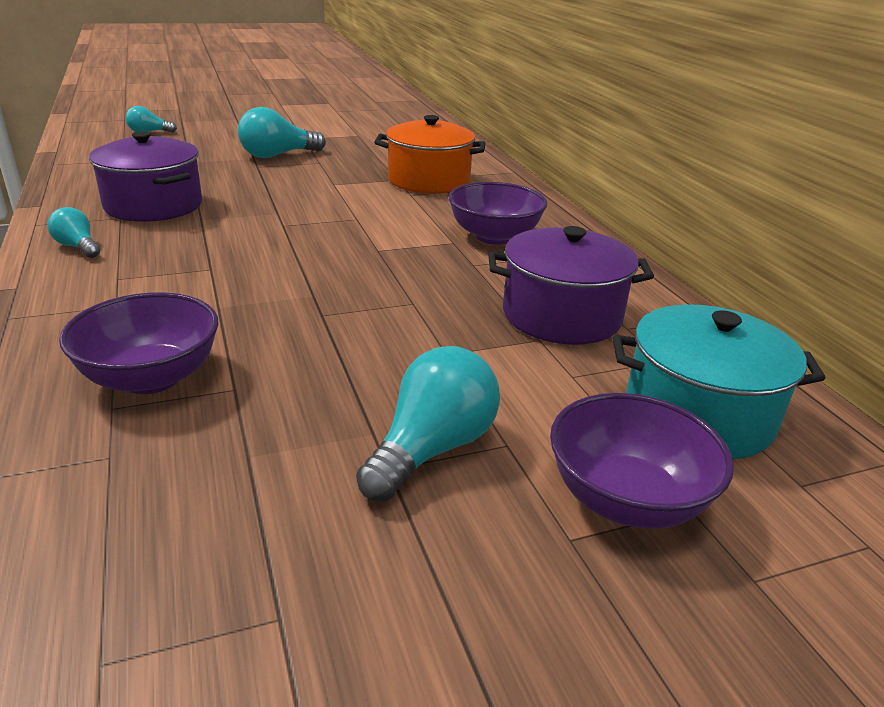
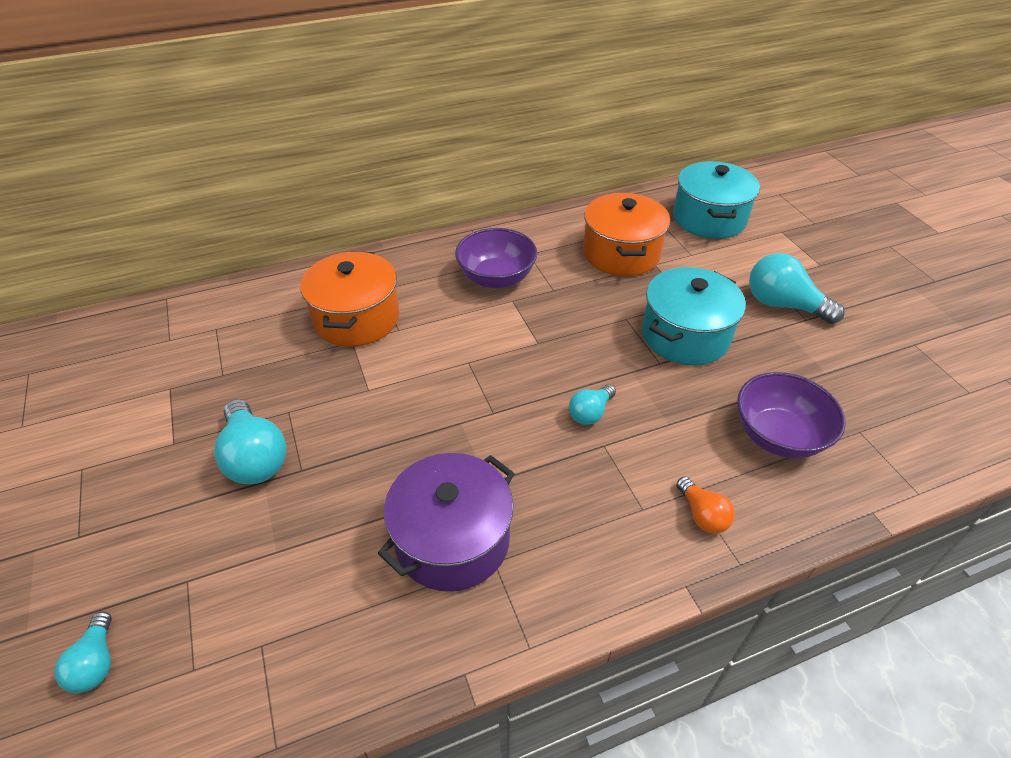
camera: 90 degrees left, 15 degrees up
turquoise light bulb [47,207,100,258] -> turquoise light bulb moved to [569,384,616,425]
purple pot [488,226,654,345] -> orange pot [583,193,670,276]
purple bowl [550,393,734,529] -> none
none -> turquoise pot [642,267,746,365]
none -> orange light bulb [676,477,735,534]

